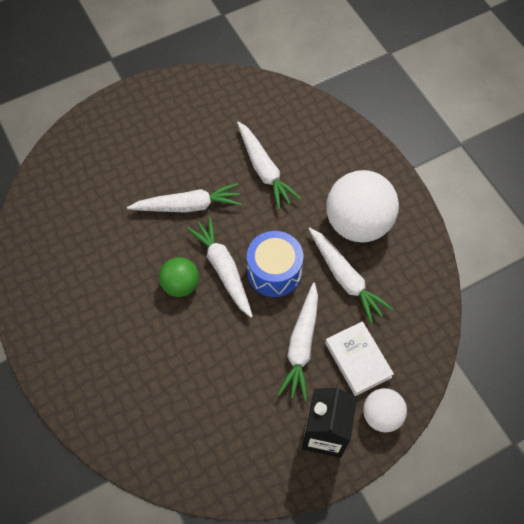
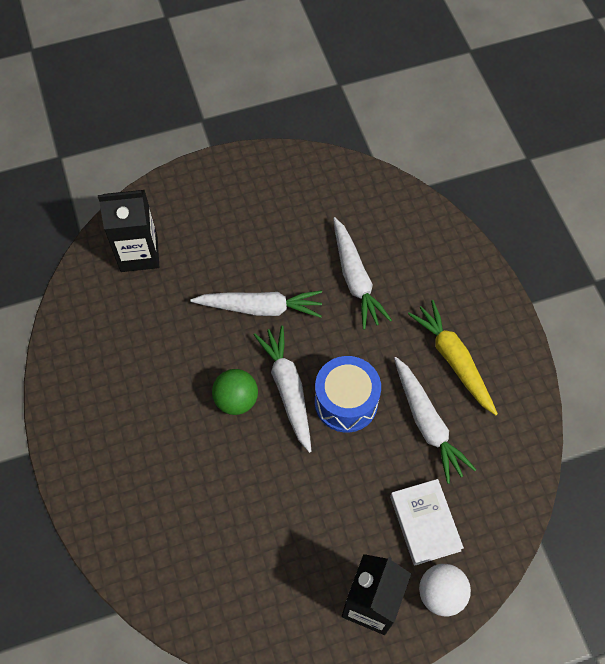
camera: 10 degrees right, 0 degrees up
white carrot [278,283,318,401] -> none
white ball [326,170,399,242] -> yellow carrot [408,300,498,415]
none -> black carton [98,190,159,272]

